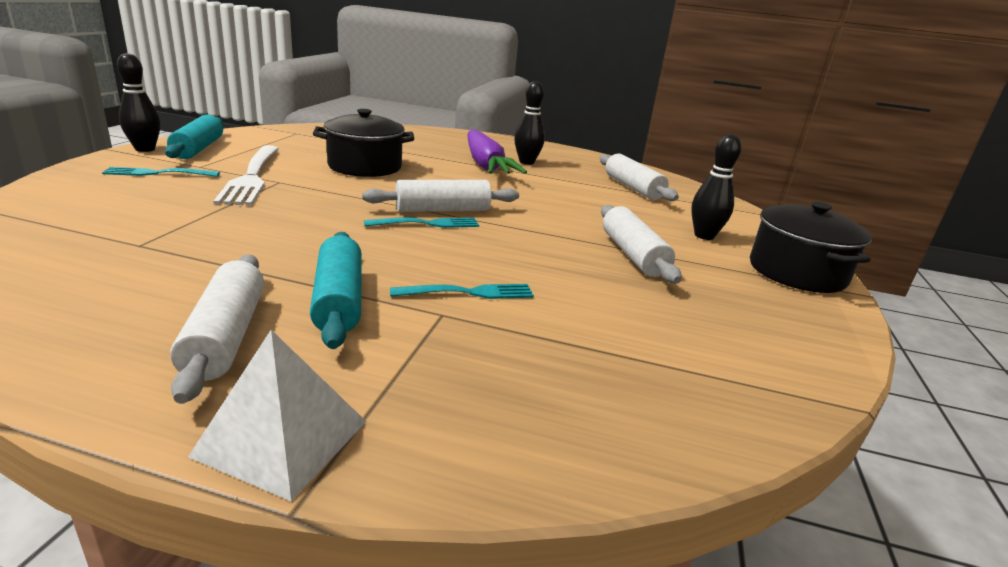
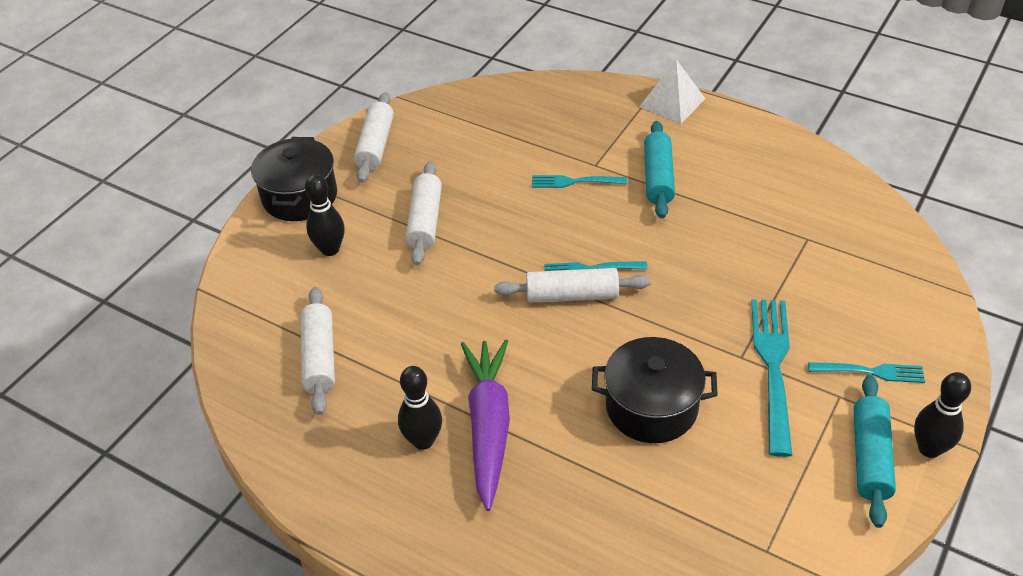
camera: 160 degrees left, 20 degrees up
white rolling pin [170,254,264,404] -> white rolling pin moved to [354,92,394,183]
white fork [213,145,279,206] -> turquoise fork [751,299,792,457]

